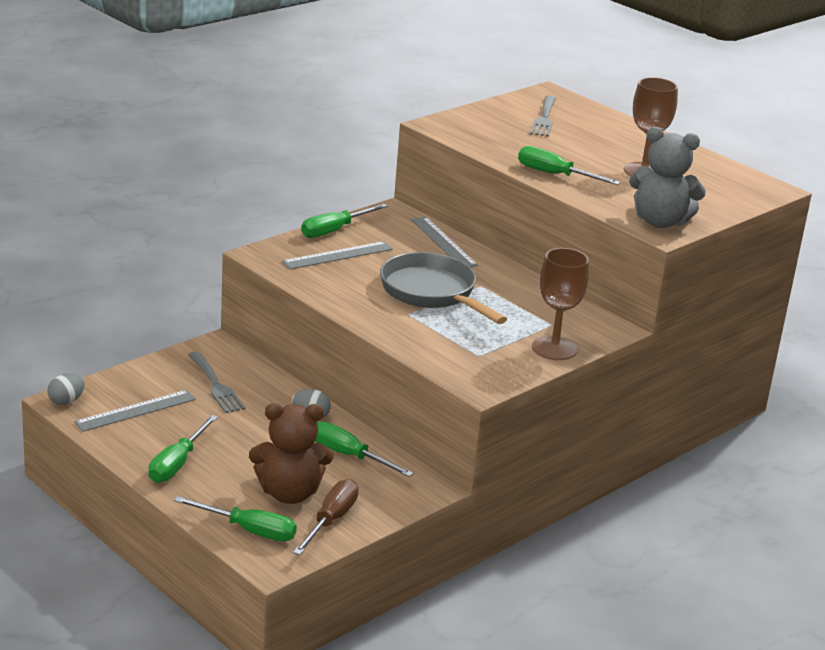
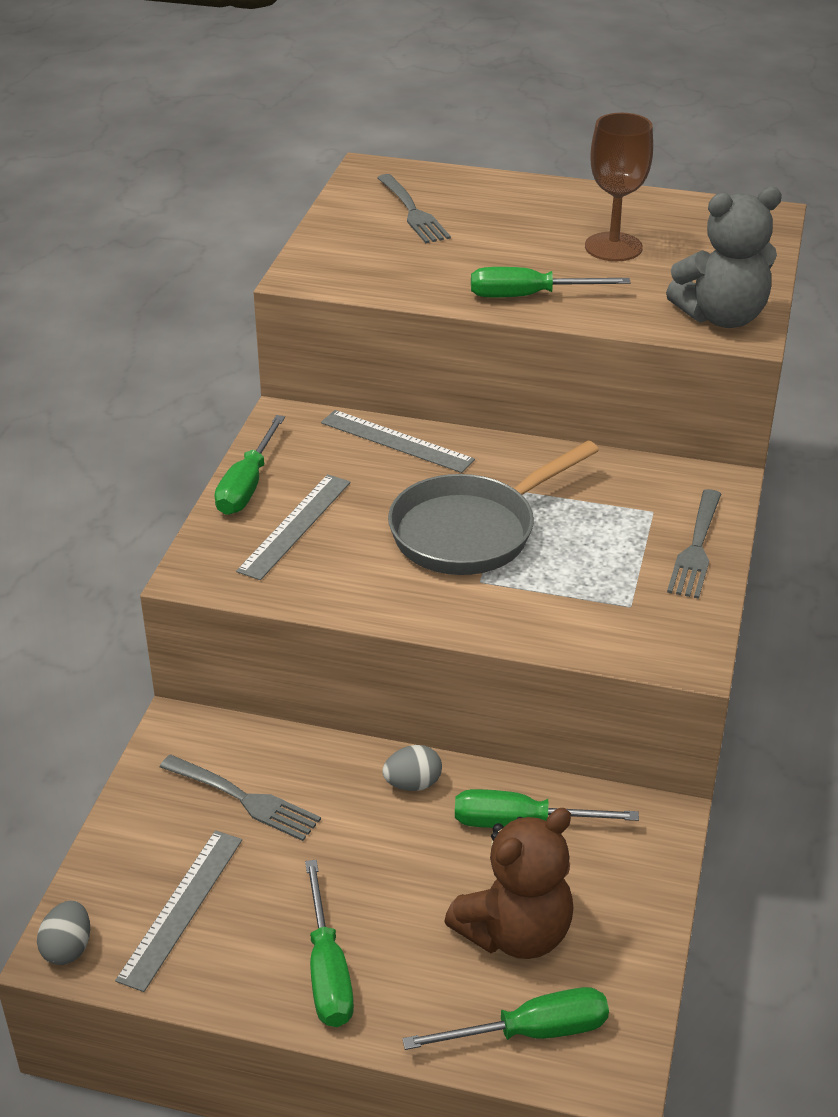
camera: 30 degrees left, 10 degrees up
brown screwdriver [293,479,359,555] -> none
grey pan [380,252,507,324] -> grey pan turned 60 degrees counterclockwise [388,441,599,575]
brown goblet [532,248,589,360] -> grey fork [667,489,721,599]

